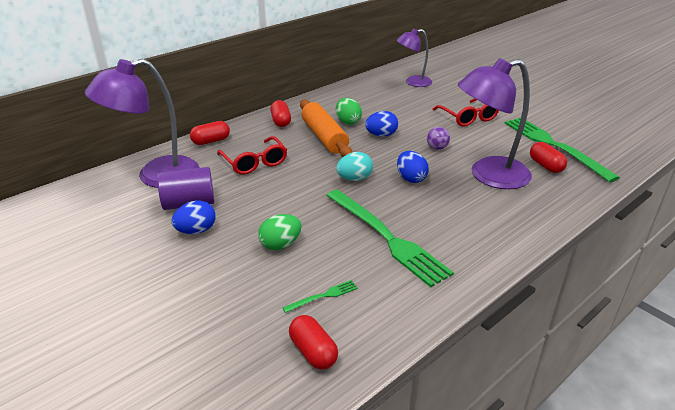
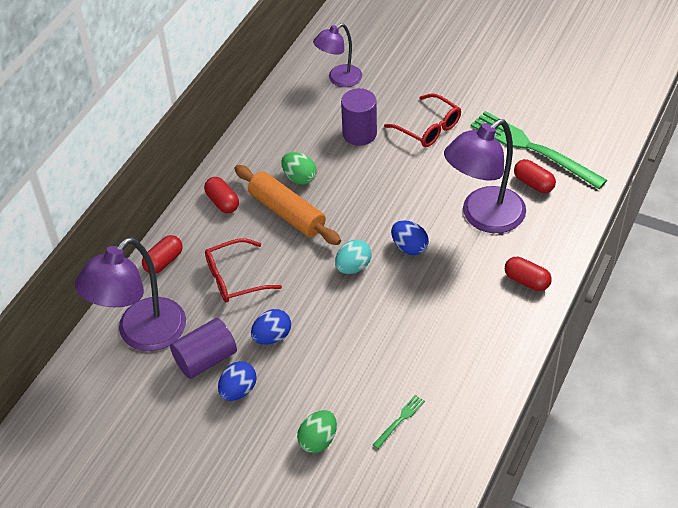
camera: 20 degrees left, 15 degrees up
red glasses [217,136,287,175] -> red glasses turned 120 degrees clockwise [205,238,282,303]
green egg [258,214,301,250] -> green egg moved to [297,410,337,453]
red capsule [289,315,338,370] -> red capsule moved to [505,257,552,291]
green fork [326,190,454,287] -> none
blue egg [365,111,398,137] -> blue egg moved to [251,309,291,345]
purple ball [427,127,450,150] -> none
none -> purple cylinder [341,88,377,146]

